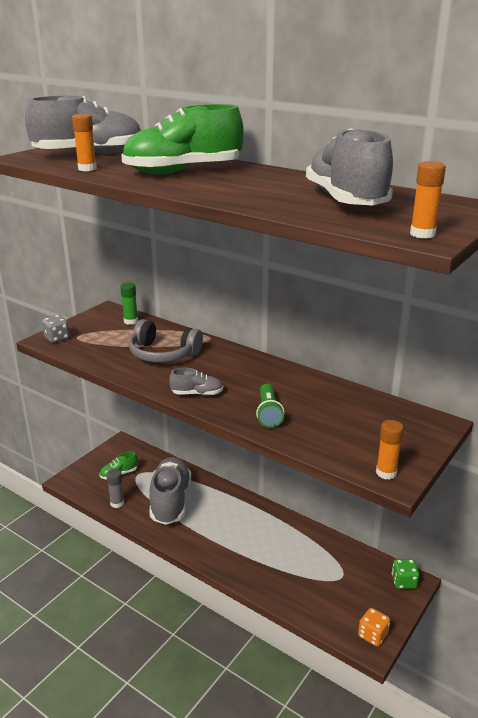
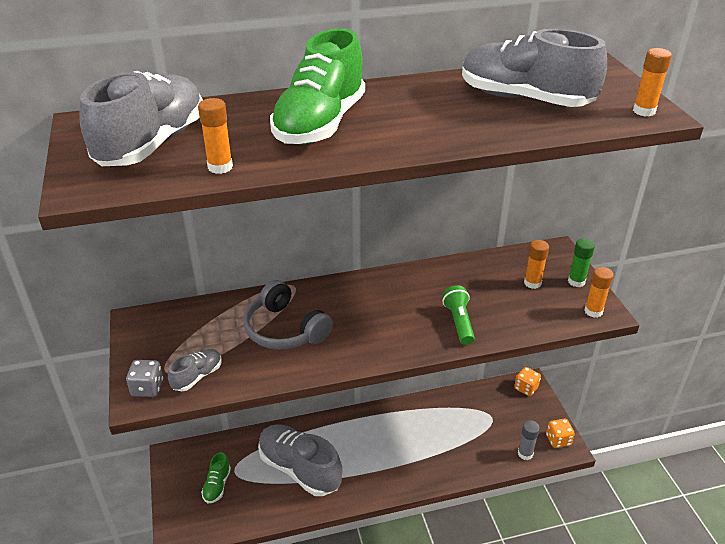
camera: 50 degrees left, 10 degrees up
grey glue stick [107,469,124,508] -> grey glue stick moved to [518,420,540,460]
green glue stick [120,282,138,325] -> green glue stick moved to [568,238,595,287]
grey headphones [129,319,203,363] -> grey headphones turned 75 degrees clockwise [244,280,333,350]
grey shoe [169,368,223,396] -> grey shoe moved to [168,349,222,391]
green flashlight [256,384,285,428] -> green flashlight turned 135 degrees counterclockwise [442,285,475,345]
green dice [392,559,419,589] -> orange dice [514,367,541,396]
none -> orange glue stick [524,240,549,289]

